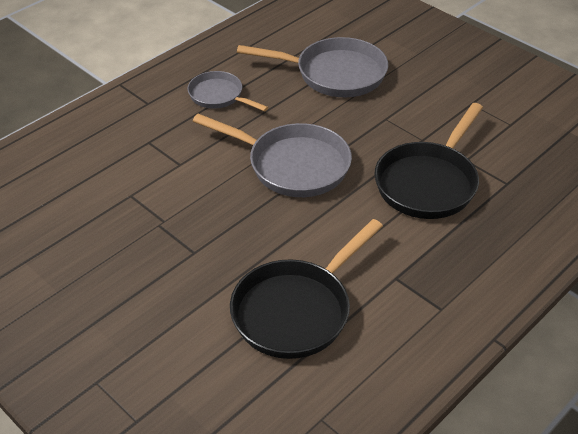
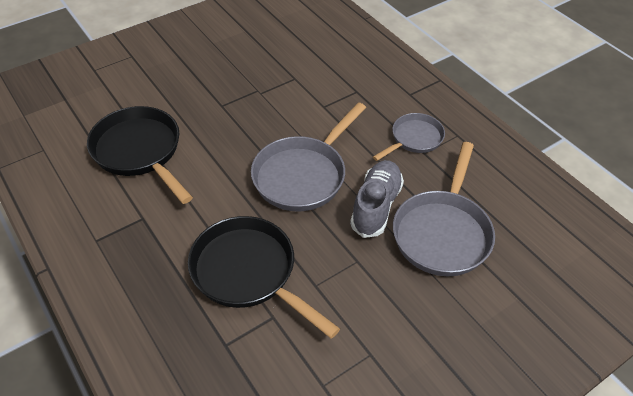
camera: 100 degrees right, 5 degrees up
none -> grey shoe [350,160,404,238]

